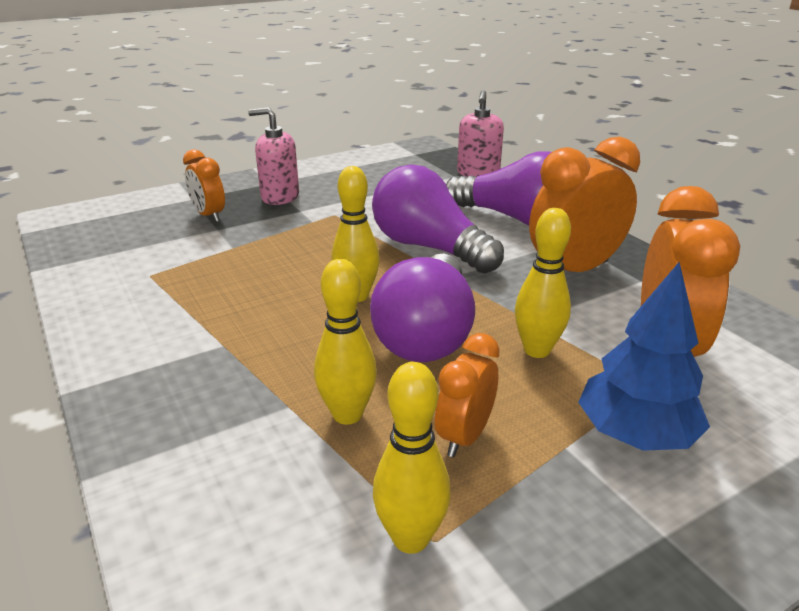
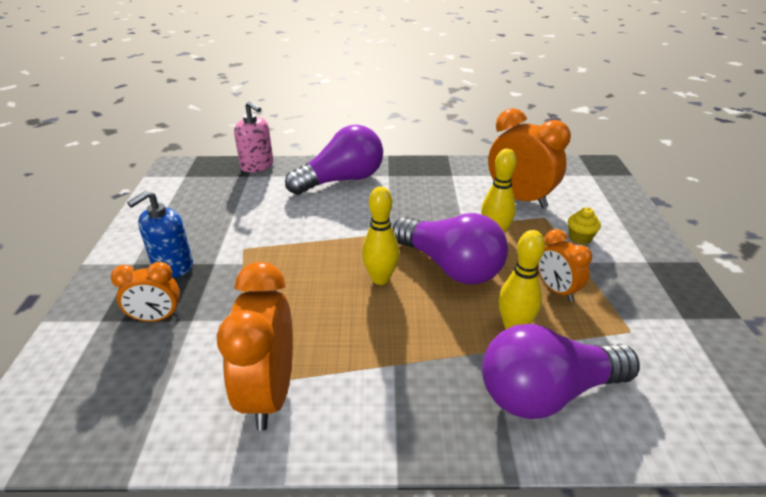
camera: 60 degrees left, 5 degrees up
pink soap dispenser [248,107,299,205] -> blue soap dispenser [127,190,193,278]
purple light bulb [372,164,504,274] -> purple light bulb moved to [482,324,640,419]
yellow bowling pin [373,362,451,554] -> none
orange clock [529,137,640,272] -> orange clock moved to [217,262,293,431]
blue tree [578,262,710,451] -> yellow cupcake [568,207,601,244]

